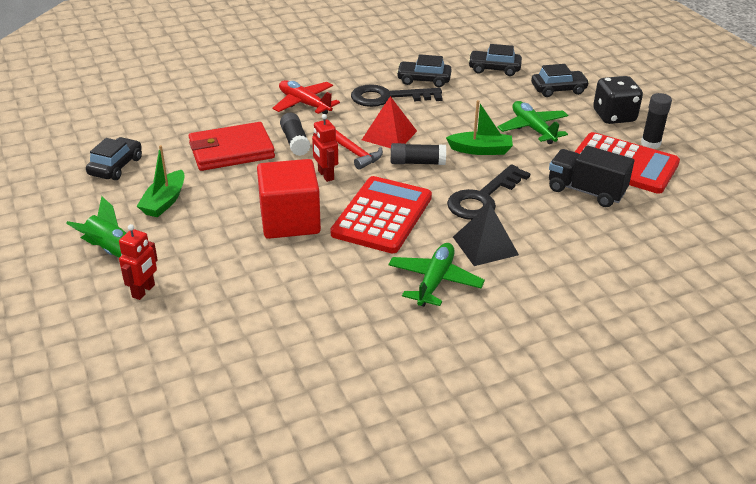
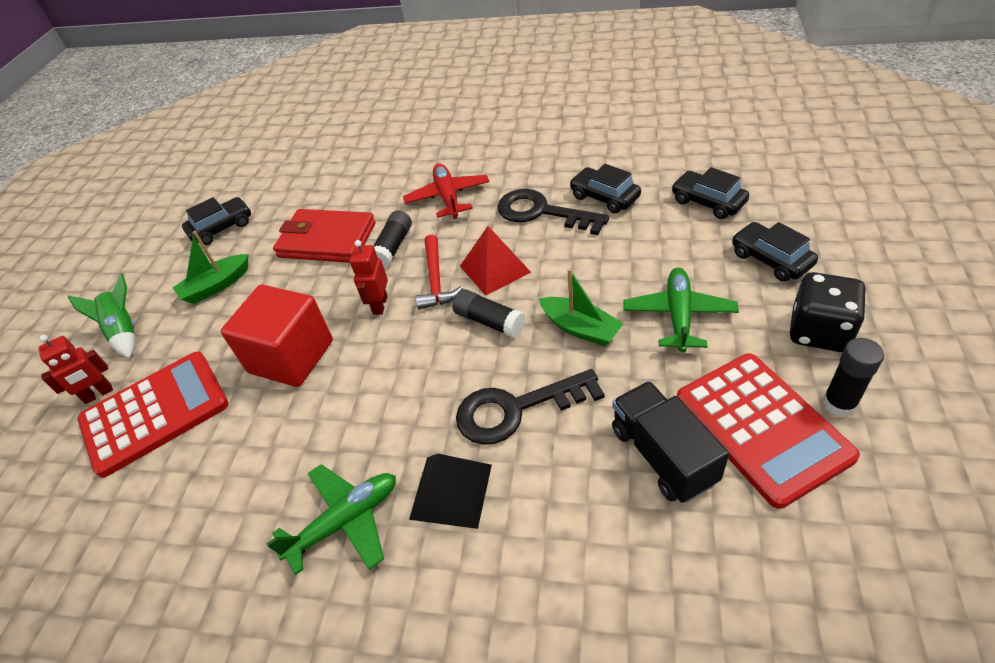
camera: 40 degrees right, 10 degrees up
red calculator [331,176,432,254] -> red calculator moved to [78,351,229,478]
black car [531,64,589,97] -> black car turned 150 degrees counterclockwise [732,222,818,282]

